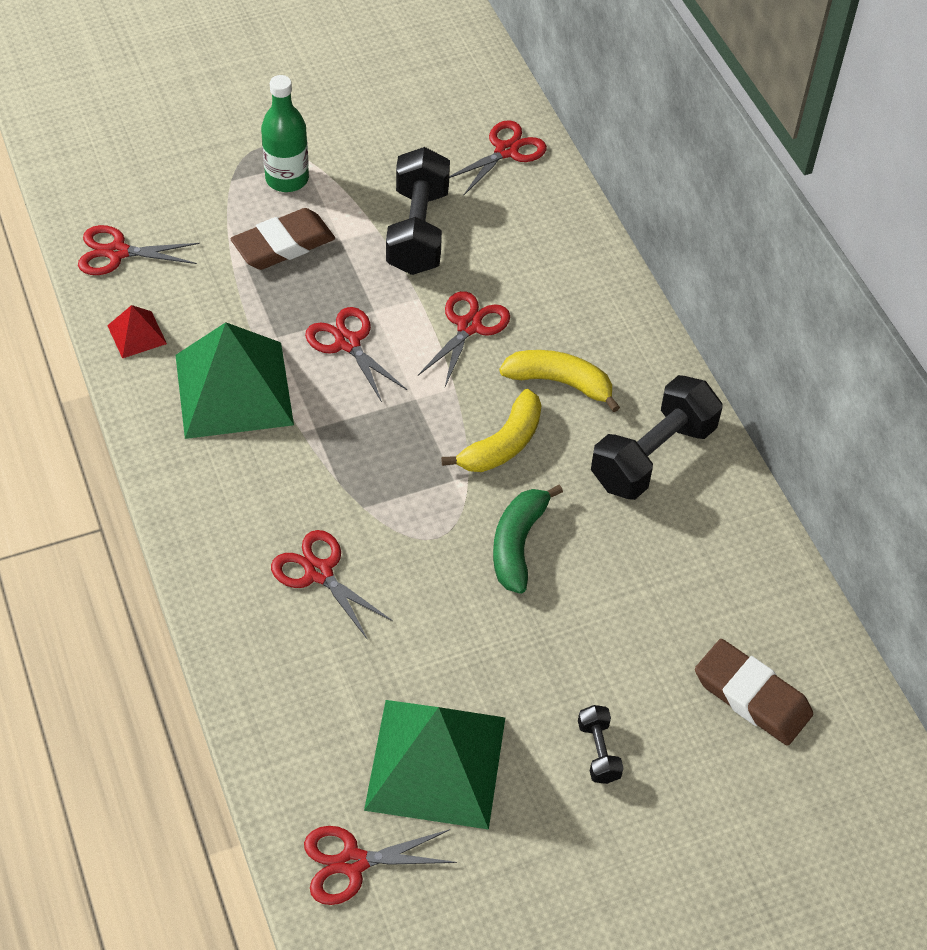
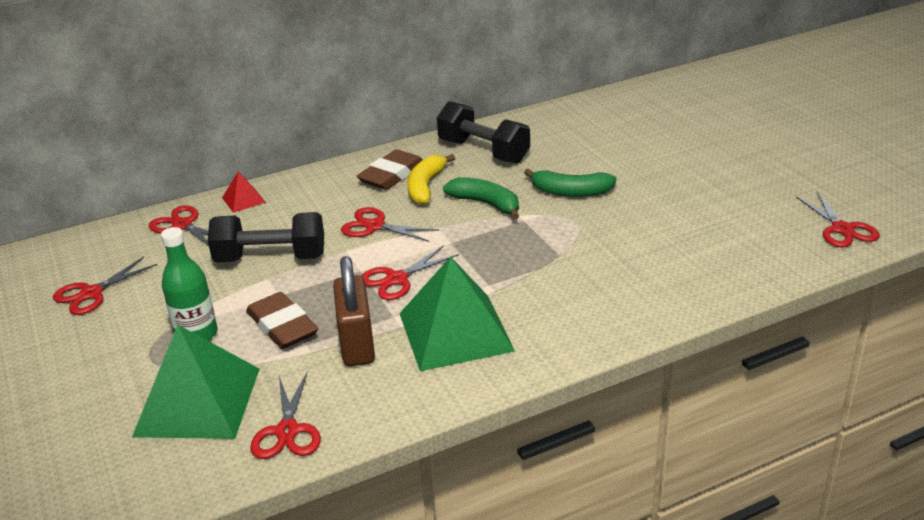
camera: 90 degrees left, 20 degrees down
red pyramid [107,305,167,358] -> red pyramid moved to [222,172,266,213]
red scissors [271,530,393,640] -> red scissors moved to [53,257,158,315]
green pyramid [364,700,505,830] -> green pyramid moved to [132,325,260,439]
yellow banana [441,389,542,472] -> green banana [443,177,519,219]
black dumbbell [578,705,624,784] -> none
brown eraser [695,639,813,745] -> brown eraser moved to [357,149,423,190]
none -> brown padlock [333,256,375,366]

